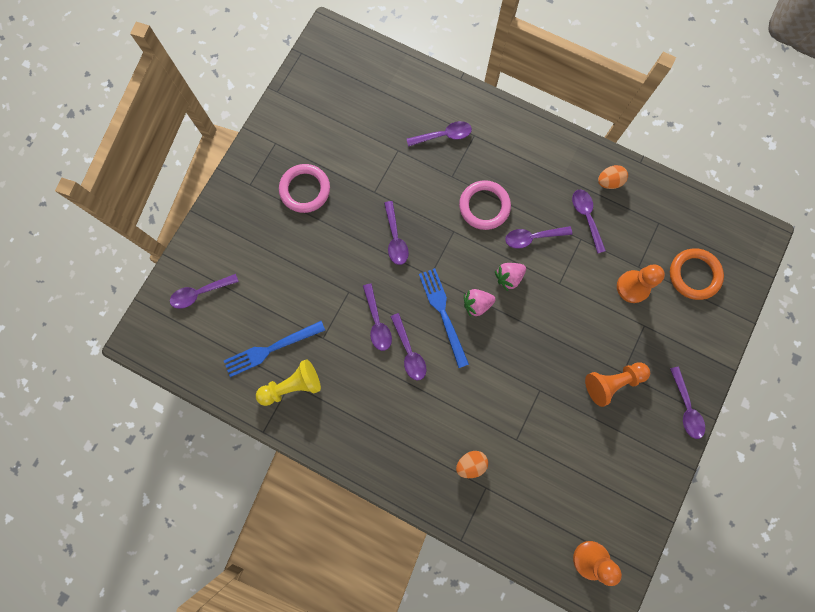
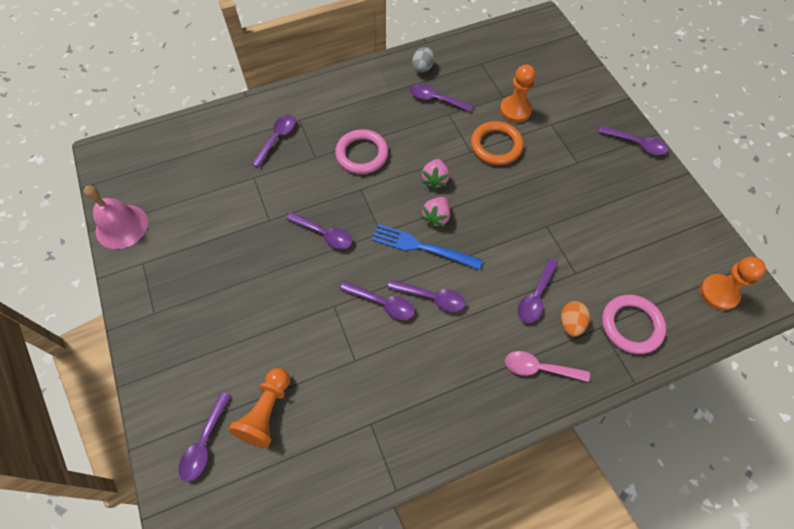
camera: 50 degrees left, 15 degrees down
blue fork [224,321,325,377] -> none
yellow pawn [256,359,321,406] -> none
pink ring [279,164,330,213] -> pink ring moved to [602,295,666,354]
purple spoon [505,226,572,249] -> purple spoon moved to [518,258,558,323]
orange pawn [585,362,650,407] -> orange pawn moved to [228,368,290,448]
orange egg [598,165,628,189] -> grey egg [412,47,435,73]
orange ring [670,249,724,300] -> orange ring moved to [471,121,523,165]
none -> pink bell [84,185,148,249]
none -> pink spoon [505,351,590,382]

